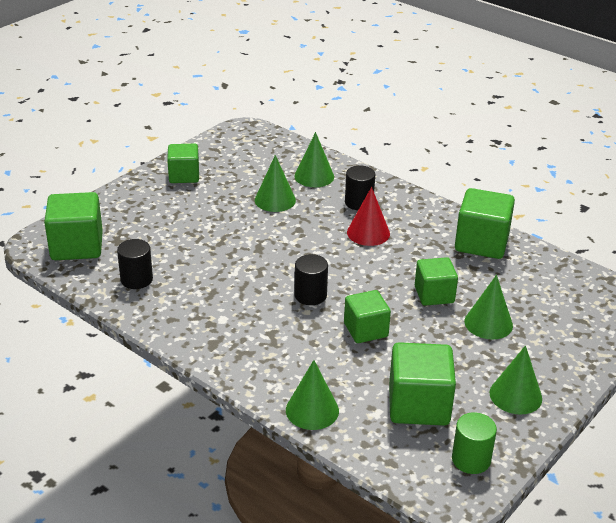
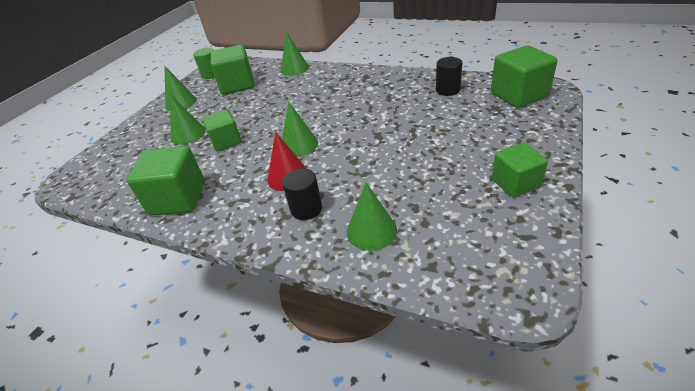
camera: 170 degrees right, 5 degrees up
green cone [255,155,296,212] -> green cone moved to [282,102,318,157]
black cylinder [294,254,328,305] -> none
green cube [344,290,391,343] -> none

